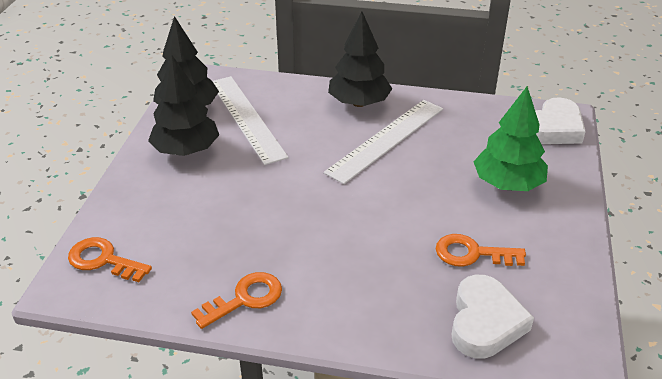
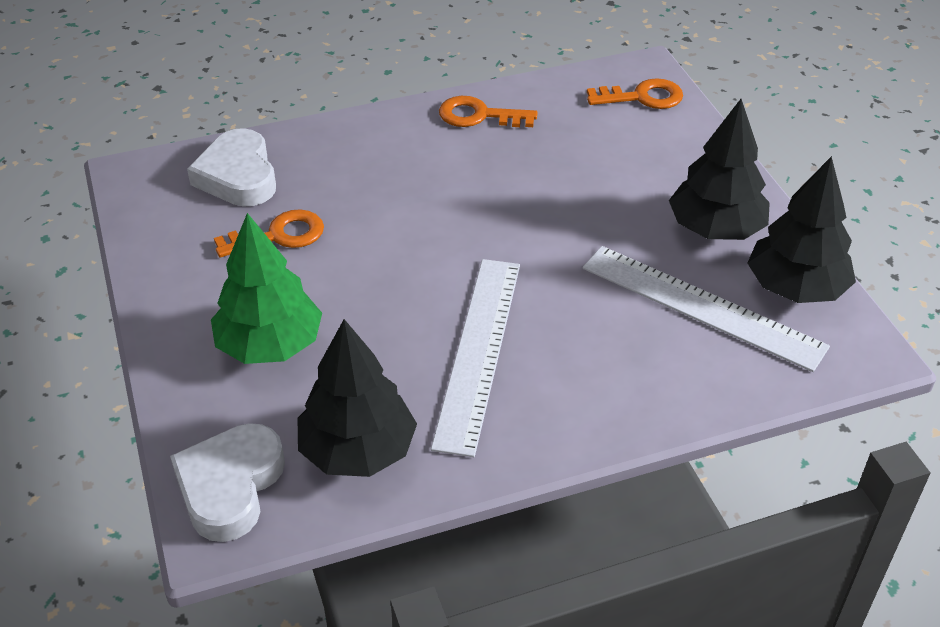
camera: 150 degrees right, 5 degrees up
orange key [191,272,282,329] -> orange key turned 75 degrees clockwise [439,96,538,127]
black tree [328,12,393,107] -> black tree moved to [298,319,417,477]

